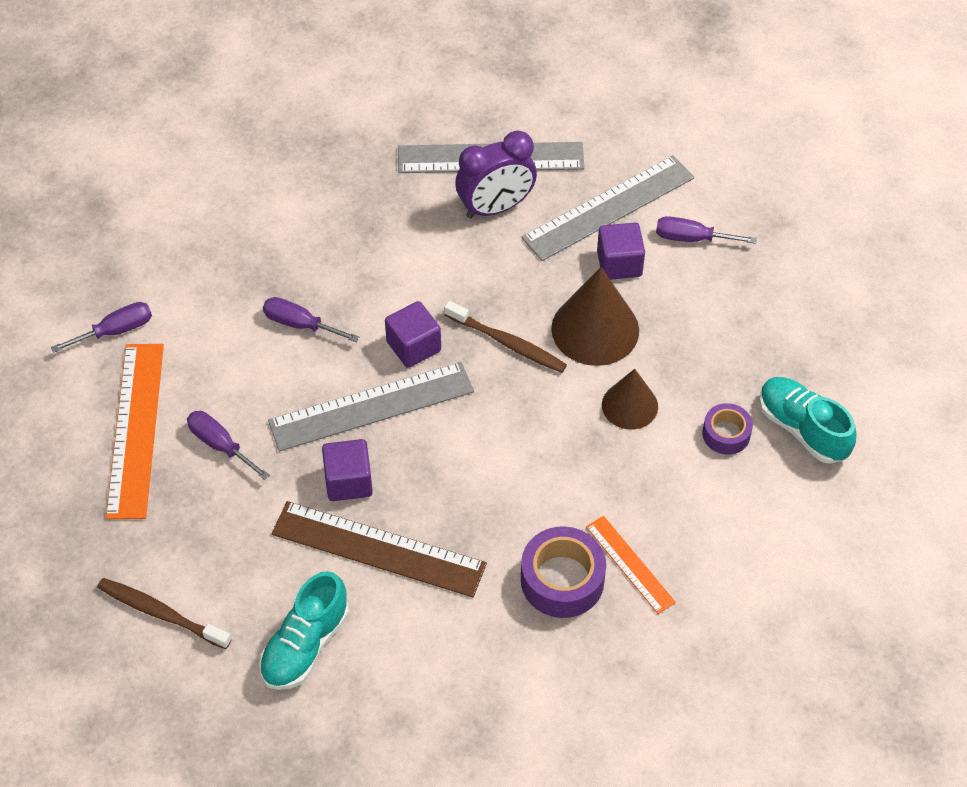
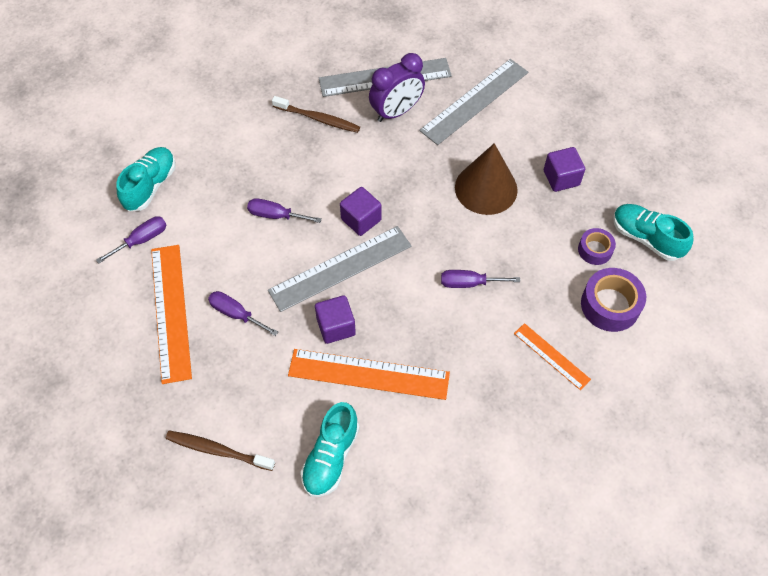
camera: 10 degrees left, 5 degrees up
brown ruler [272,501,487,598] -> orange ruler [288,349,450,400]
brown toothbrush [444,301,567,373] -> brown toothbrush moved to [272,96,360,133]
purple tape [521,526,606,618] -> purple tape moved to [581,268,646,332]
purple cube [597,223,645,280] -> purple cube moved to [544,147,585,192]
brown cone [602,369,658,429] -> none
purple screwdriver [656,216,757,244] -> purple screwdriver moved to [441,270,520,288]
none -> turquoise shoe [116,147,176,211]

